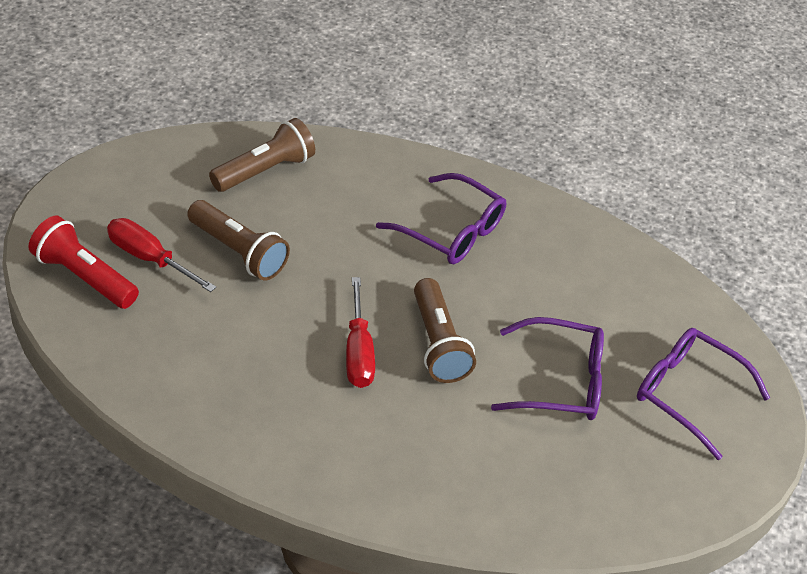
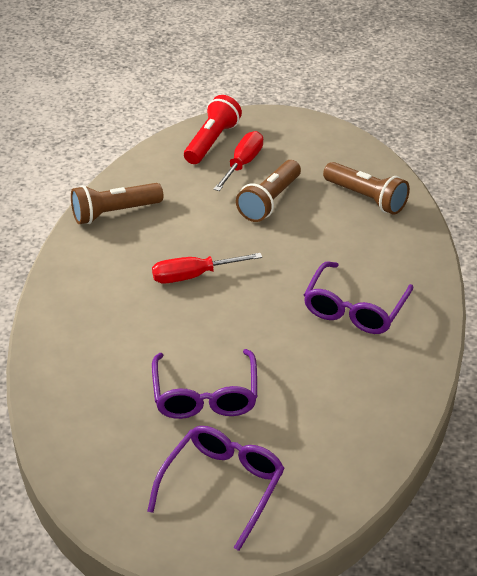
camera: 85 degrees right, 5 degrees down
brown flashlight [414,278,476,383] -> brown flashlight moved to [71,183,163,224]

